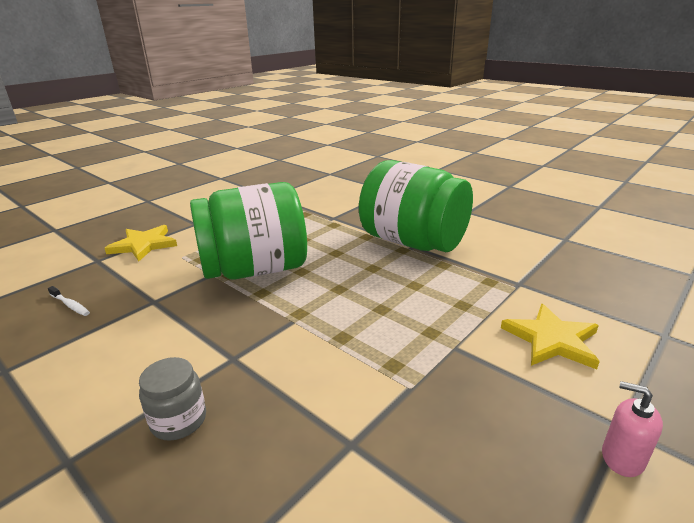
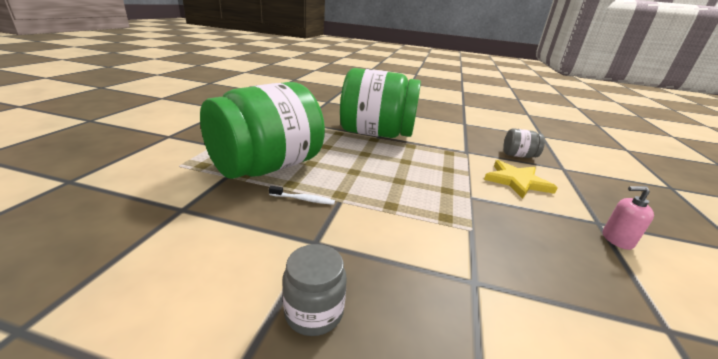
camera: 30 degrees left, 0 degrees up
white toothbrush [48,286,90,316] -> white toothbrush moved to [269,186,335,205]
yellow star [105,225,177,262] -> none
none -> grey jar [503,128,545,158]

